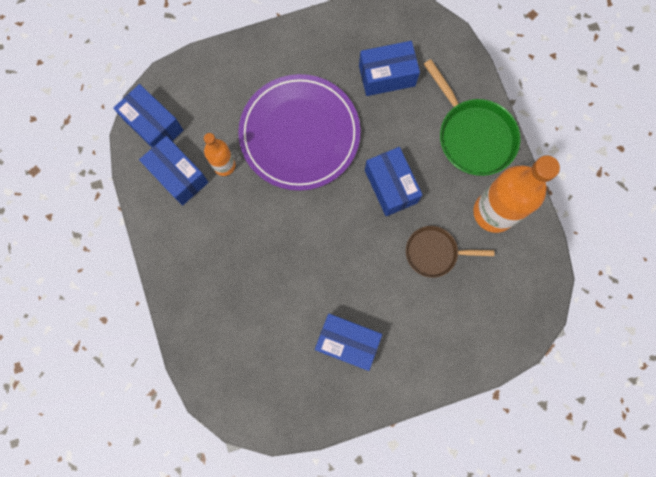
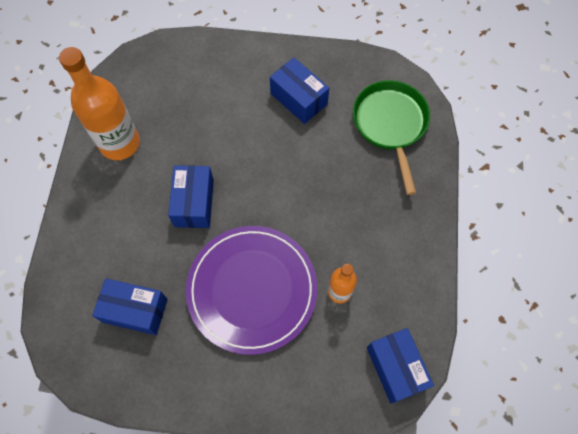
camera: 155 degrees left, 10 degrees down
blue box [139,136,209,206] -> none
brown pan [406,226,494,278] -> none
green pan [424,59,520,176] -> green pan moved to [353,80,430,195]

